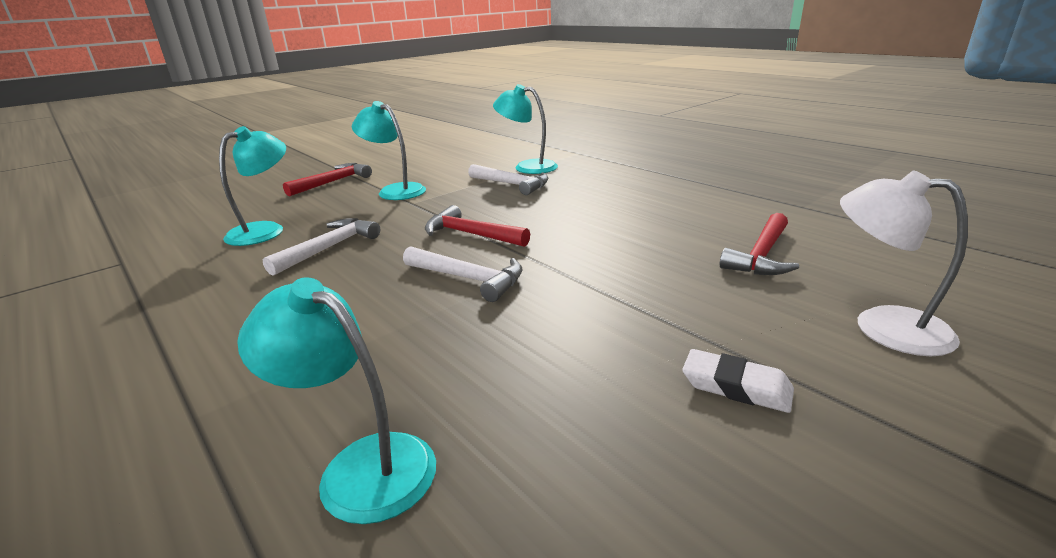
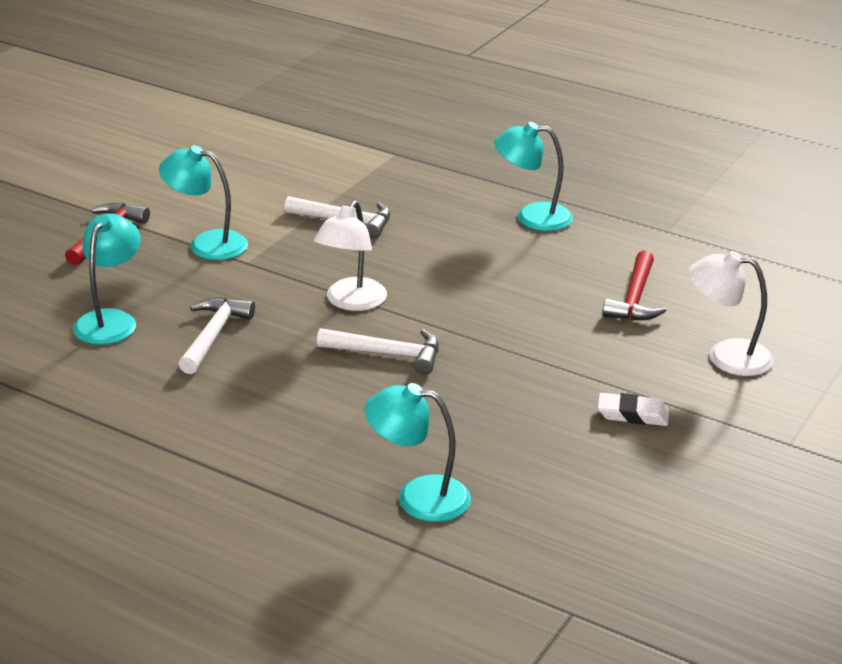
camera: 20 degrees left, 5 degrees up
red hammer [425,205,530,247] -> white lamp [314,200,387,311]
turquoise lamp [493,84,558,174] -> turquoise lamp moved to [494,122,573,231]

